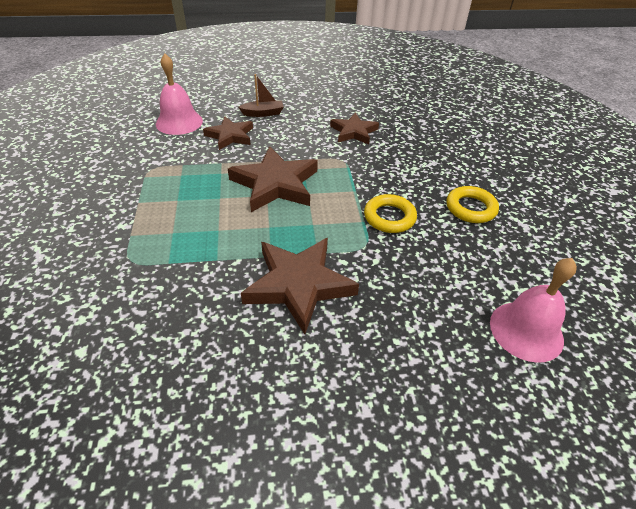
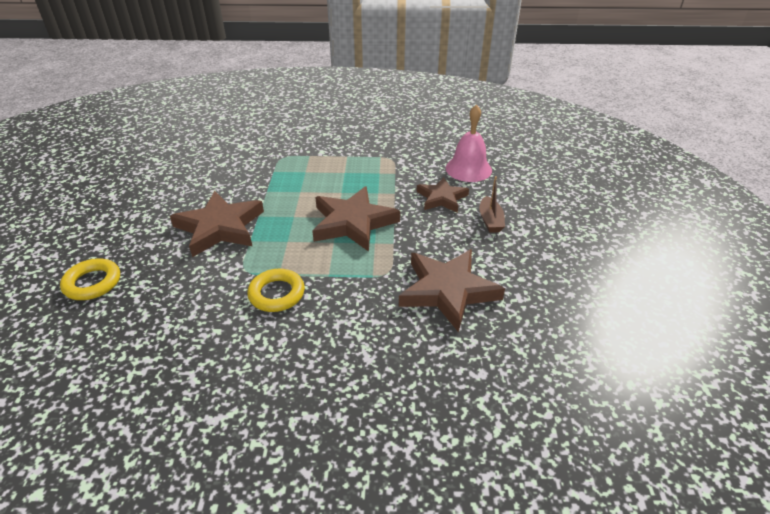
camera: 100 degrees right, 5 degrees down
brown star [330,113,379,144] -> brown star [399,249,505,332], size x1.60
yellow ring [446,186,499,223] -> yellow ring moved to [60,258,120,300]
pink bell [490,258,577,363] -> none

